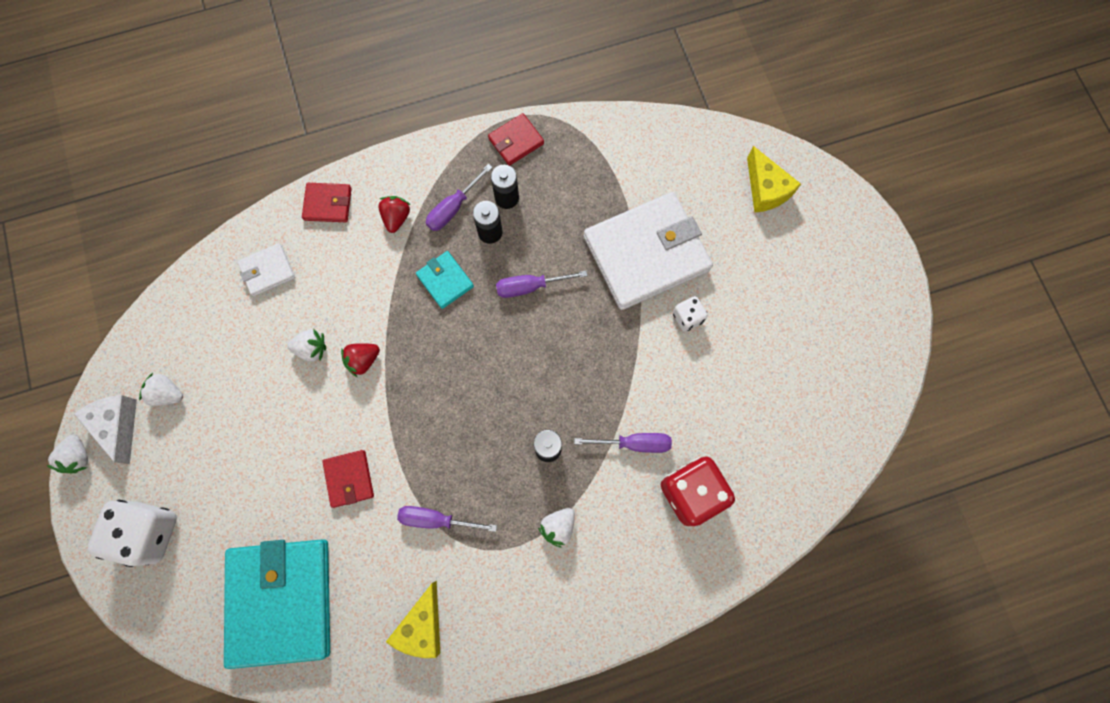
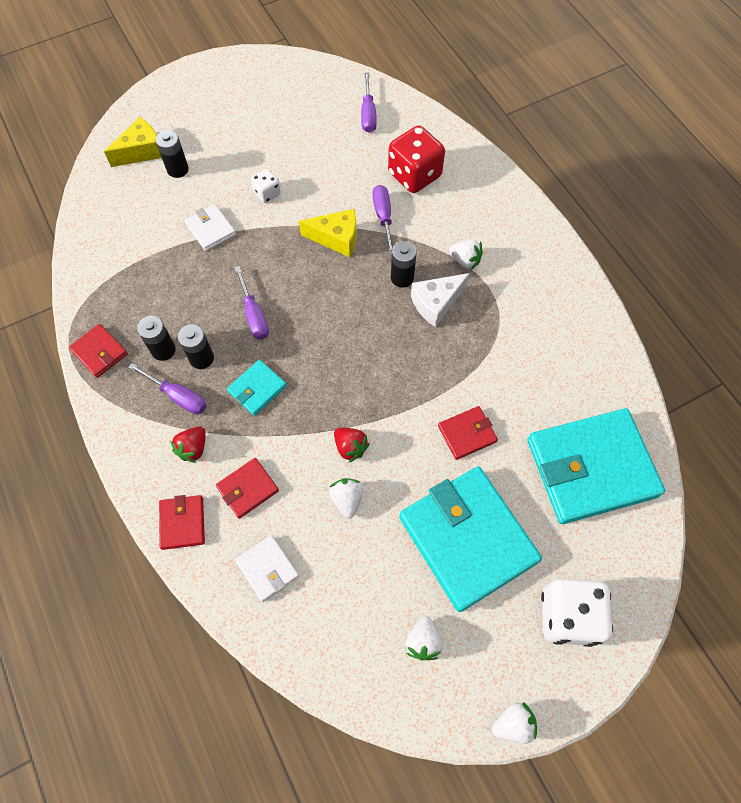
camera: 100 degrees left, 10 degrees down
white cheese [74,395,137,464] -> white cheese moved to [411,273,470,327]
red strawberry [378,196,410,233] -> red strawberry turned 60 degrees counterclockwise [170,426,206,463]
yellow cheese [386,581,440,658] -> yellow cheese moved to [299,209,357,257]
purple screwdriver [397,506,497,532] -> purple screwdriver moved to [361,72,377,133]
white wallet [584,192,713,310] -> white wallet [185,204,236,251], size x0.45
none -> black battery [156,130,189,178]
none -> red wallet [216,458,279,519]
none -> turquoise wallet [399,467,542,612]

